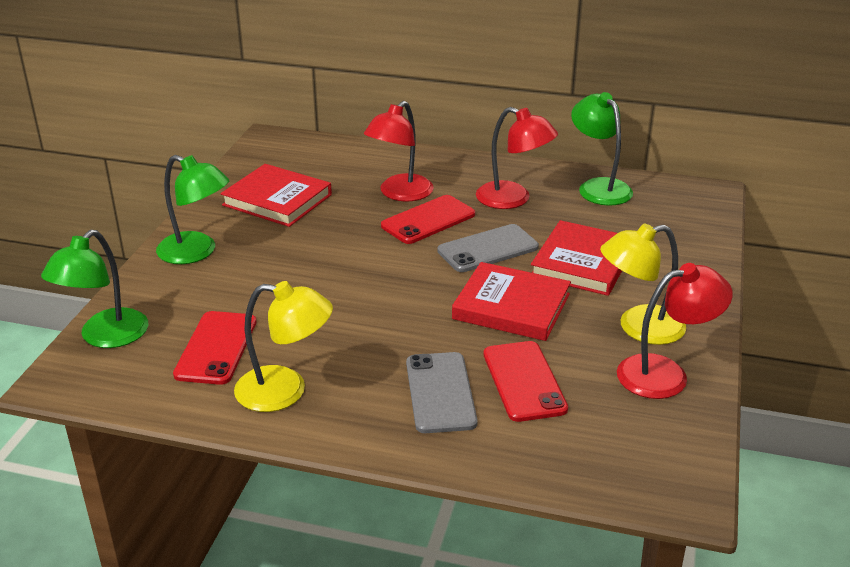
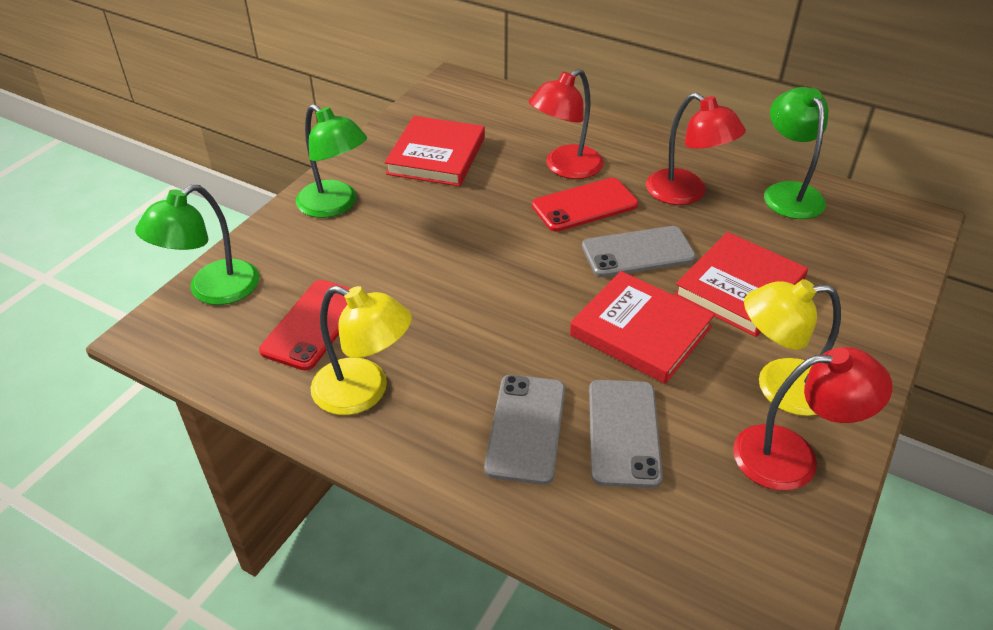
camera: 15 degrees right, 10 degrees up
red book [221,164,332,227] -> red book turned 60 degrees clockwise [385,116,485,186]
red phone [484,341,568,422] -> grey phone [589,380,663,488]

